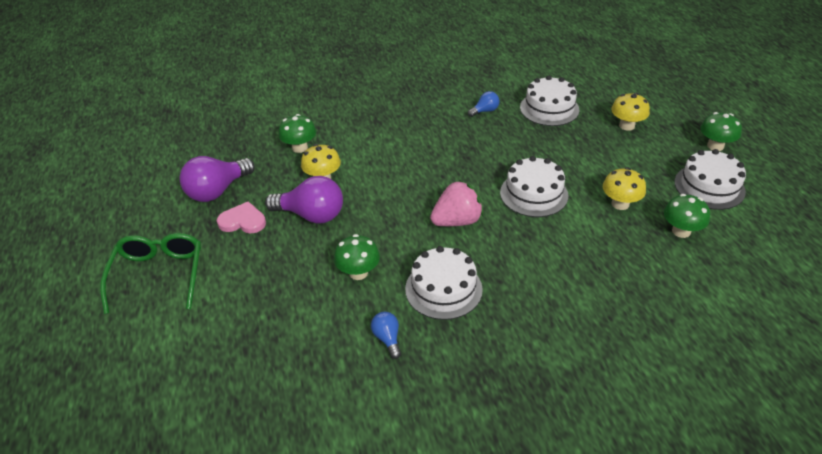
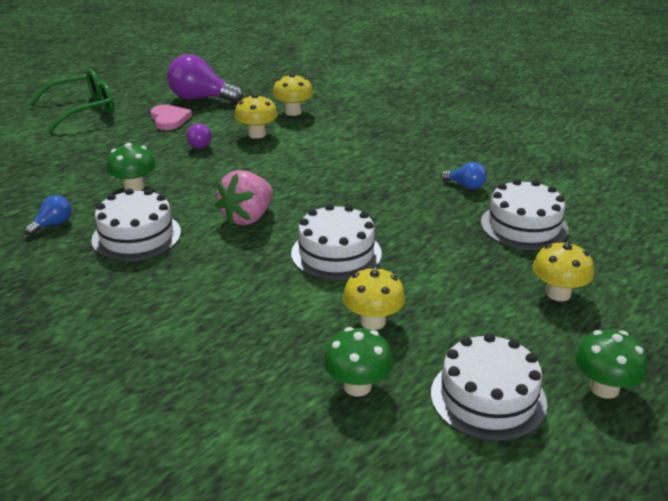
camera: 60 degrees right, 10 degrees down
purple light bulb [265,176,343,224] -> purple light bulb [186,123,212,148], size x0.50
green mushroom [278,114,316,153] -> yellow mushroom [272,73,313,116]
pink strawberry [430,180,484,226] -> pink strawberry turned 90 degrees clockwise [215,170,273,226]

